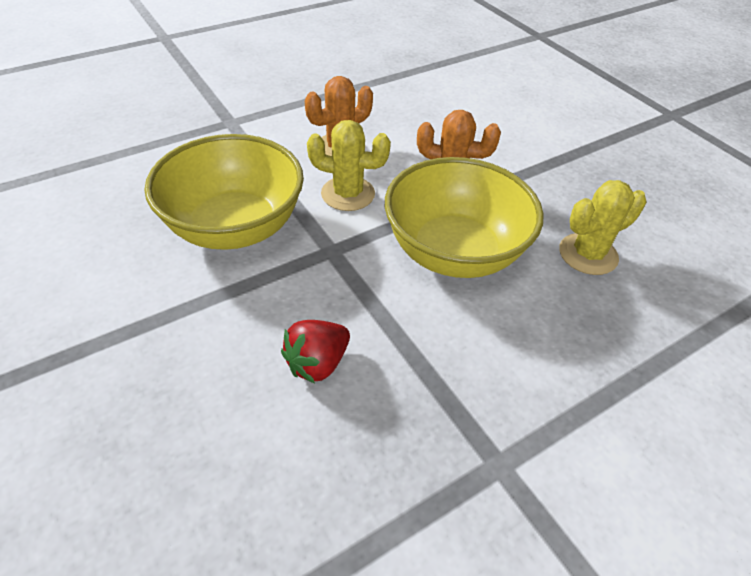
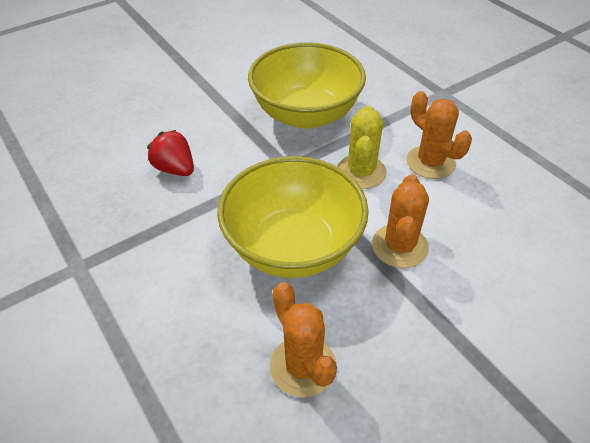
camera: 90 degrees right, 0 degrees up
yellow cactus [559,180,647,275] -> orange cactus [270,282,337,398]

